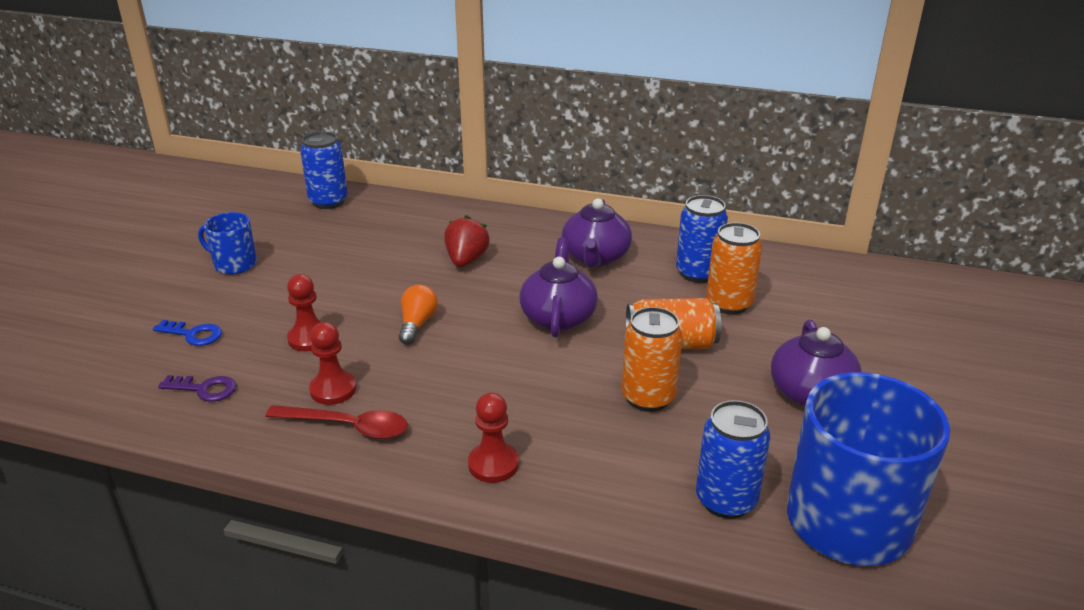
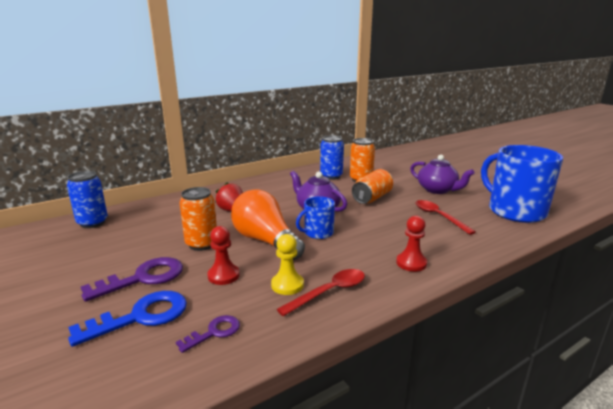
camera: 50 degrees left, 10 degrees down
blue key [153,320,222,346] -> blue key [68,291,187,347], size x1.77
blue mug [198,212,257,274] -> blue mug moved to [296,196,335,239]
red pawn [309,322,357,405] -> yellow pawn [271,234,304,295]
orange light bulb [399,285,438,345] -> orange light bulb [231,189,305,260], size x2.05
purple teapot [562,199,632,268] -> none
orange can [622,307,682,412] -> orange can moved to [180,187,217,251]
blue can [696,400,771,519] -> none
none -> purple key [81,257,183,302]
none -> red spoon [416,200,476,235]

